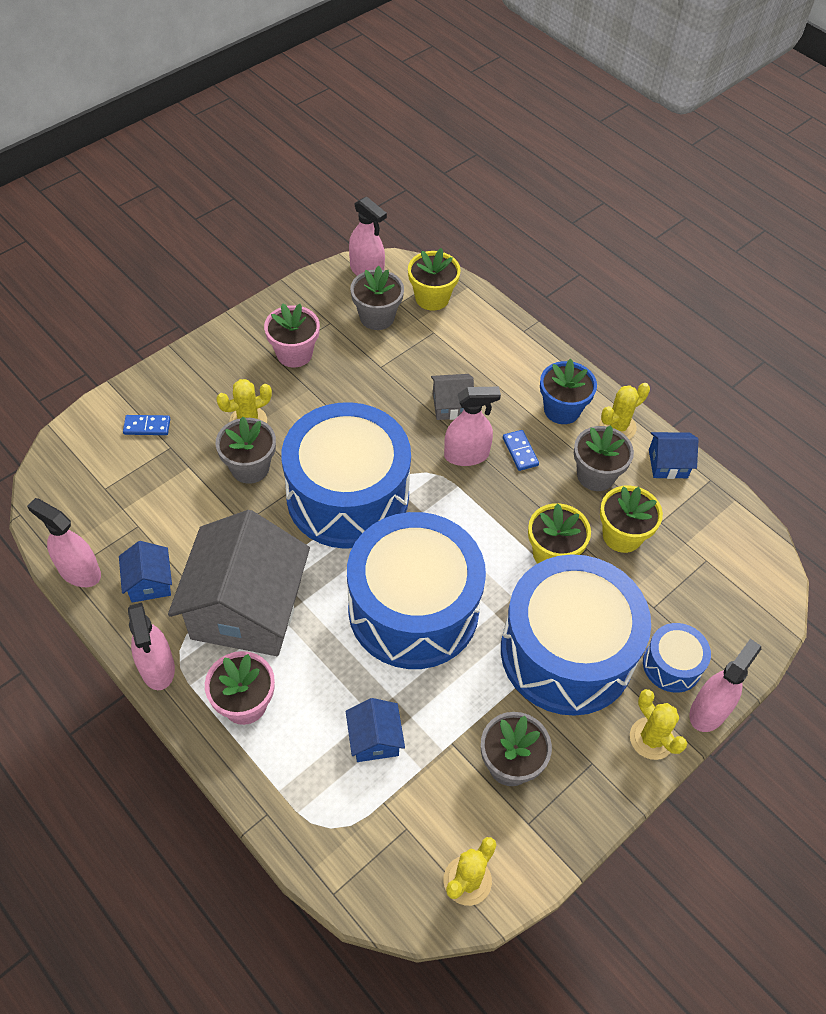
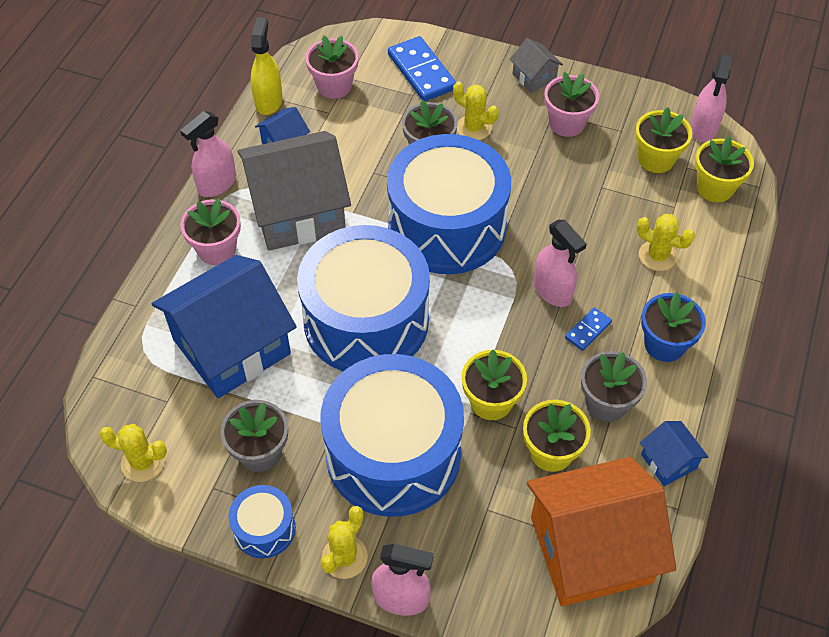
camera: 65 degrees right, 0 degrees up
pink spray bottle [27,498,101,587] -> yellow spray bottle [251,17,283,115]
blue domino [123,415,170,435] -> blue domino [388,36,456,101], size x1.93
blue house [346,698,405,762] -> blue house [152,255,297,398], size x2.29
grey flower pot [350,266,404,330] -> yellow flower pot [635,107,692,173]
grey house [431,374,474,420] -> grey house moved to [510,38,563,93]
yellow cactus [600,383,650,439] -> yellow cactus moved to [637,214,695,271]
blue drum [643,623,711,693] -> blue drum moved to [229,485,296,558]
none -> pink flower pot [305,35,359,99]
none -> orange house [527,457,676,606]

